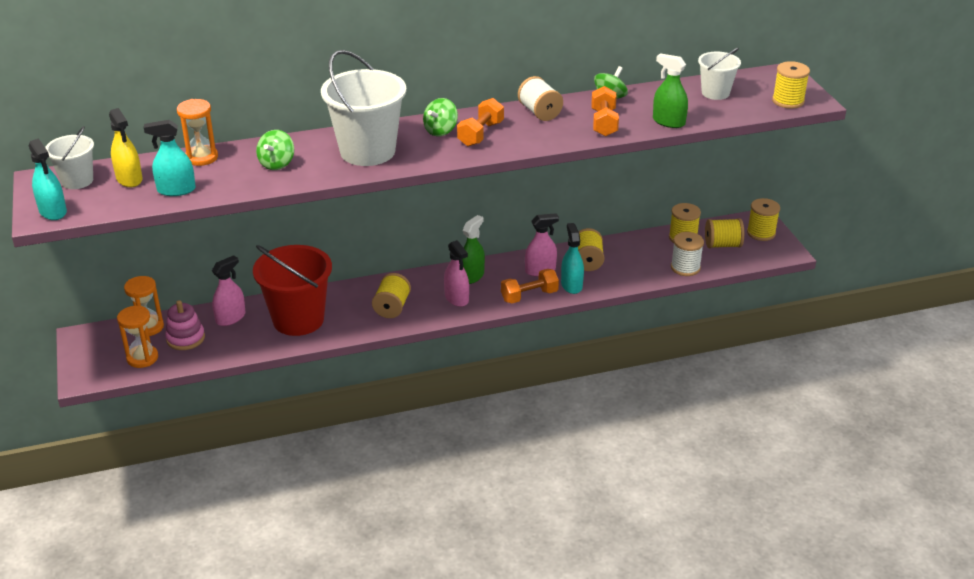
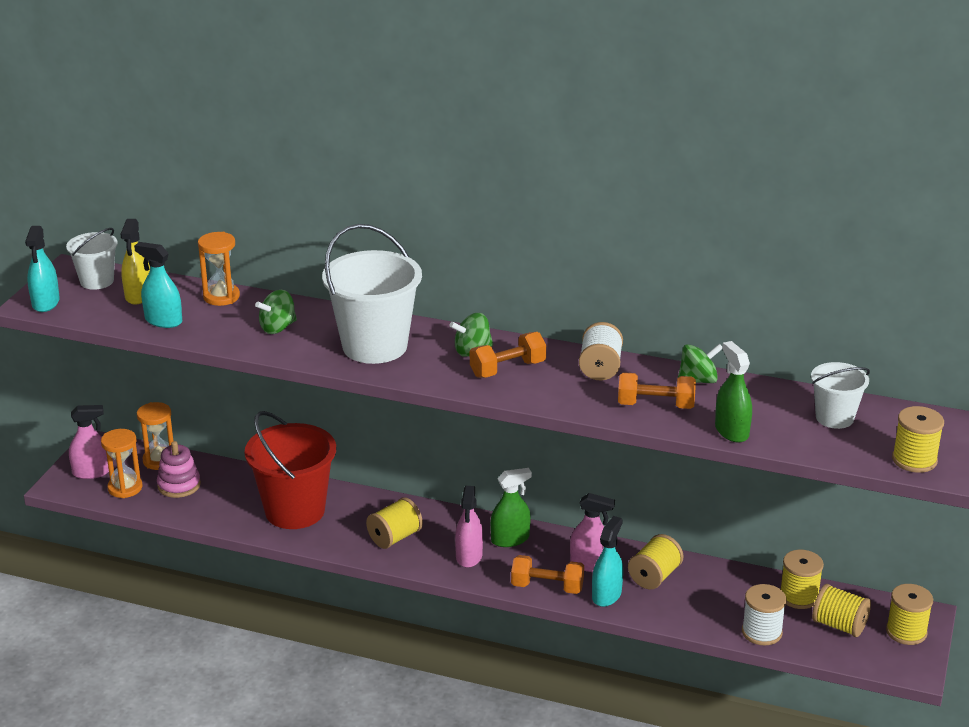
camera: 35 degrees right, 5 degrees down
pink spray bottle [212,255,246,326] -> pink spray bottle moved to [69,405,109,479]
orange dumbbell [591,86,619,137] -> orange dumbbell turned 60 degrees clockwise [618,372,696,409]

